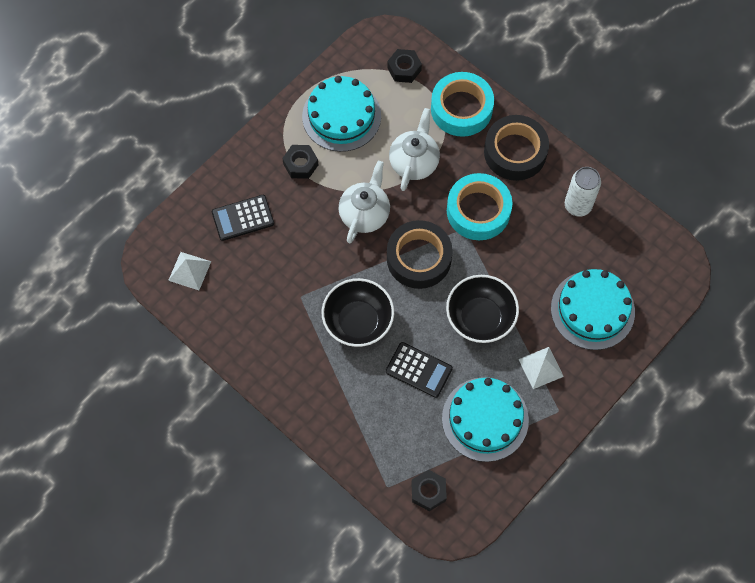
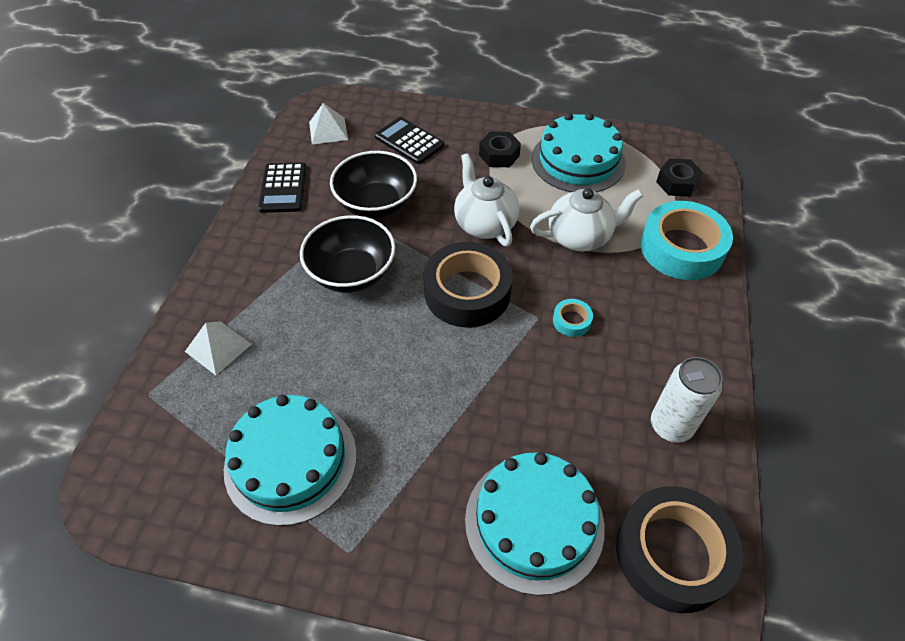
camera: 60 degrees right, 15 degrees down
white teapot [339,161,390,243] -> white teapot turned 105 degrees counterclockwise [454,153,520,247]
black calculator [386,342,453,398] -> black calculator moved to [258,162,307,213]
black nut [411,470,447,511] -> none
black bowl [446,275,519,343] -> black bowl moved to [330,151,417,219]
turquoise tape [447,173,512,240] -> turquoise tape [553,299,593,337], size x0.43
black tape [484,115,549,181] -> black tape moved to [616,486,743,613]
white pyramid [519,347,564,389] -> white pyramid moved to [185,321,252,375]

